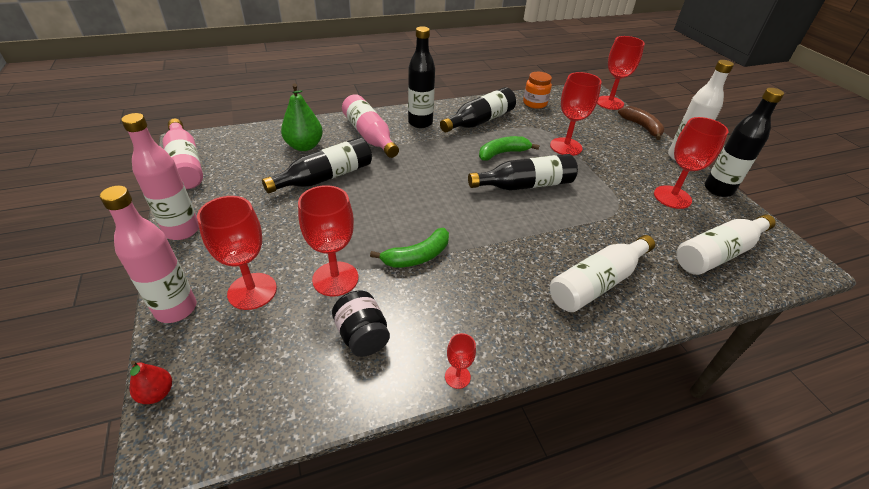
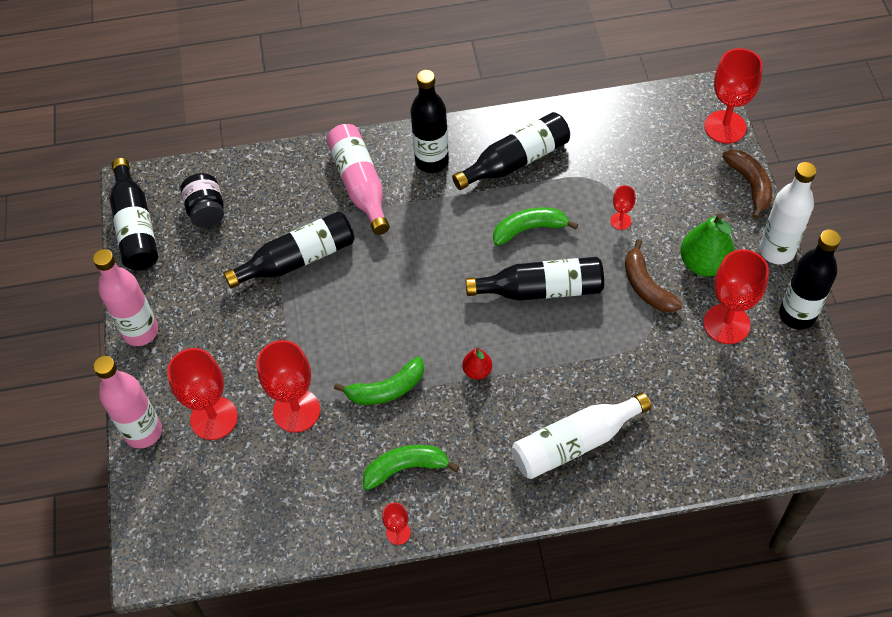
camera: 15 degrees right, 15 degrees up
red pear [129,361,172,404] -> red pear moved to [462,347,492,379]
pink bottle [163,119,203,189] -> black bottle [110,158,158,271]
green pear [281,83,323,151] -> green pear moved to [680,213,735,276]
black jar [332,291,390,357] -> black jar moved to [180,173,224,228]
orange jar [523,72,552,109] -> none
red goblet [550,72,602,156] -> red goblet [610,185,636,230], size x0.48
white bottle [676,214,776,275] -> none
none -> green banana [363,445,459,490]
none -> brown banana [625,239,682,312]

